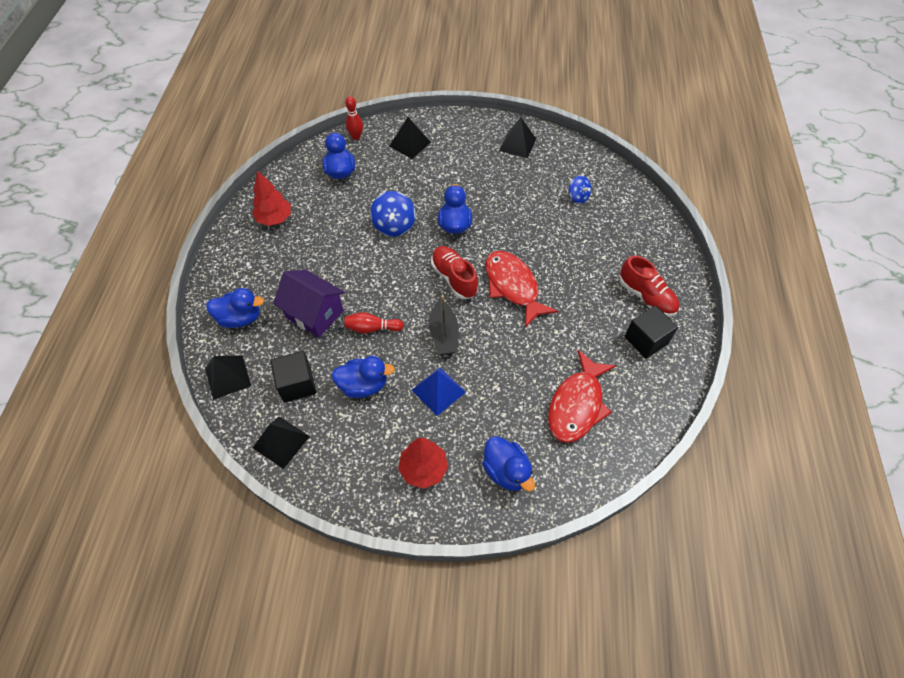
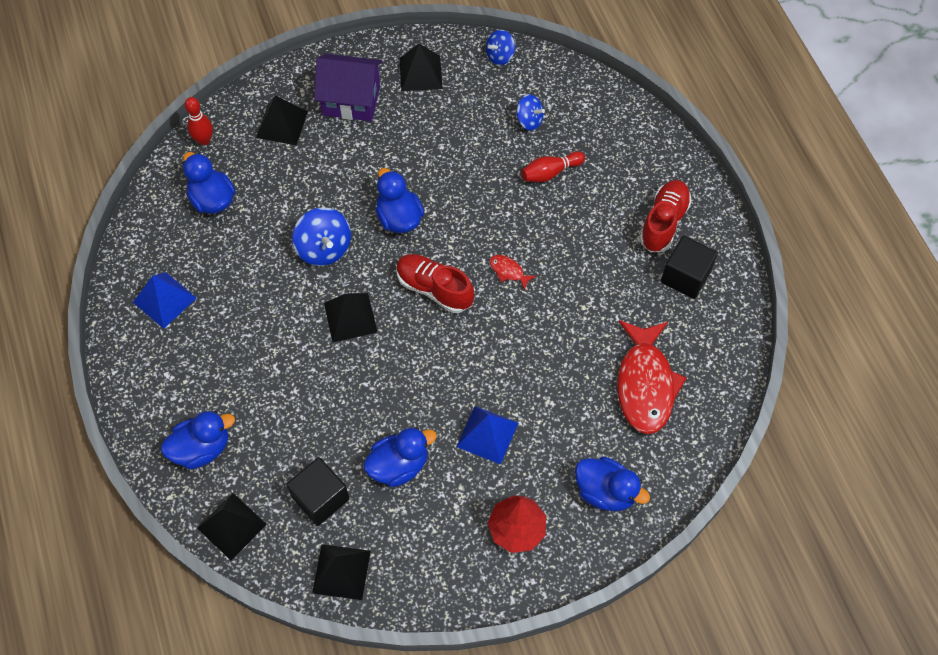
camera: 25 degrees left, 5 degrees up
red tree [252,170,291,226] -> blue pyramid [133,272,196,329]
purple house [273,270,345,338] -> purple house moved to [314,54,382,121]
red bowling pin [344,312,404,333] -> red bowling pin moved to [521,151,585,182]
black boat [429,295,459,355] -> none
red fish [486,251,558,328] -> red fish [490,255,536,290], size x0.41
red shoe [619,256,679,317] -> red shoe turned 90 degrees counterclockwise [639,180,692,252]
none -> black pyramid [324,293,378,342]
none -> blue spinning top [486,30,515,65]

